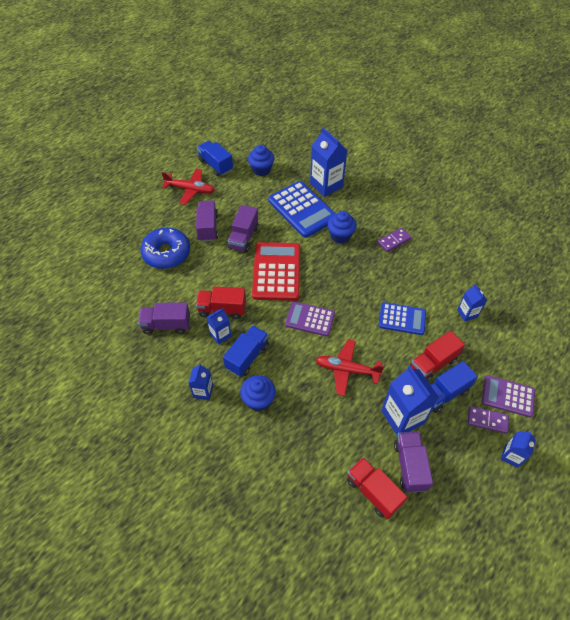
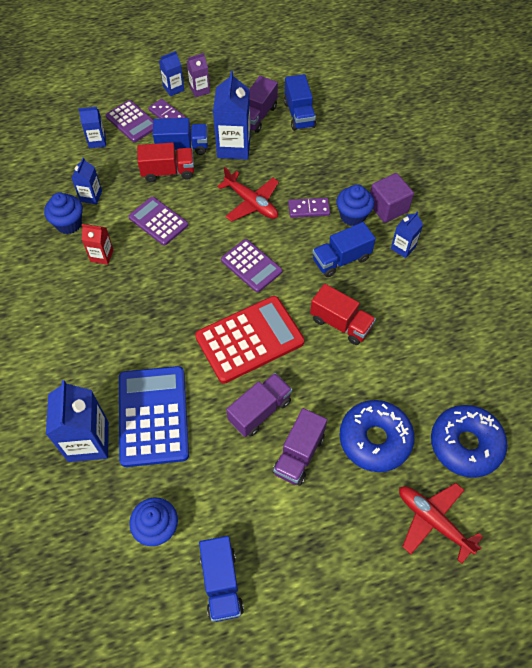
camera: 150 degrees left, 5 degrees up
purple truck [138,302,190,334] -> none
red plane [162,169,215,205] -> red plane moved to [399,483,483,564]
blue carton [206,308,231,344] -> blue carton moved to [78,107,106,148]
red calculator [252,242,300,301] -> red calculator turned 150 degrees counterclockwise [195,296,305,384]
blue cupcake [327,211,357,244] -> blue cupcake moved to [44,192,83,234]
red truck [347,457,407,519] -> blue truck [284,74,316,131]
purple domino [378,228,411,252] -> purple domino moved to [288,198,330,218]
blue calculator [378,302,426,335] -> purple calculator [129,197,188,246]
none -> red carton [82,224,113,265]
none -> purple carton [186,53,210,98]
none -> purple cube [370,173,414,223]
none -> blue donut [431,405,507,478]

